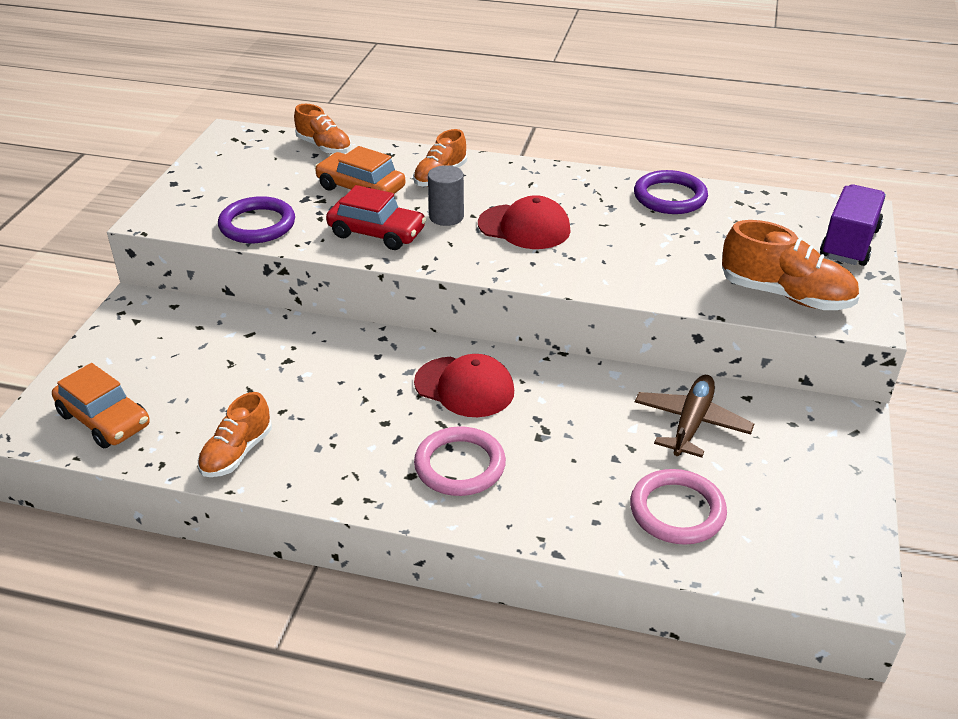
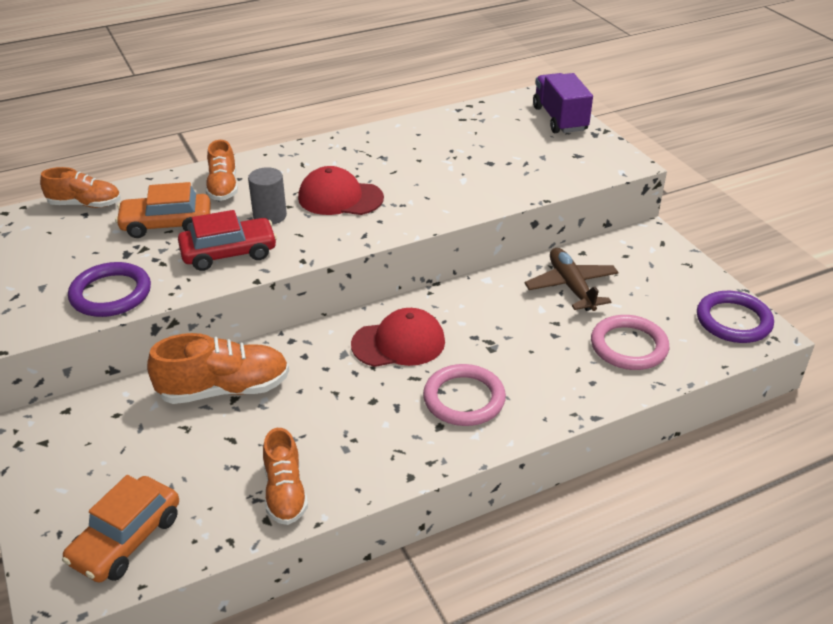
camera: 40 degrees left, 0 degrees up
orange car [52,363,150,448] -> orange car turned 120 degrees clockwise [62,475,179,583]
red cap [478,195,571,249] -> red cap turned 150 degrees counterclockwise [298,166,384,215]
purple ring [634,170,708,214] -> purple ring moved to [697,291,774,343]
orange shoe [722,220,859,310] -> orange shoe moved to [147,333,289,404]

